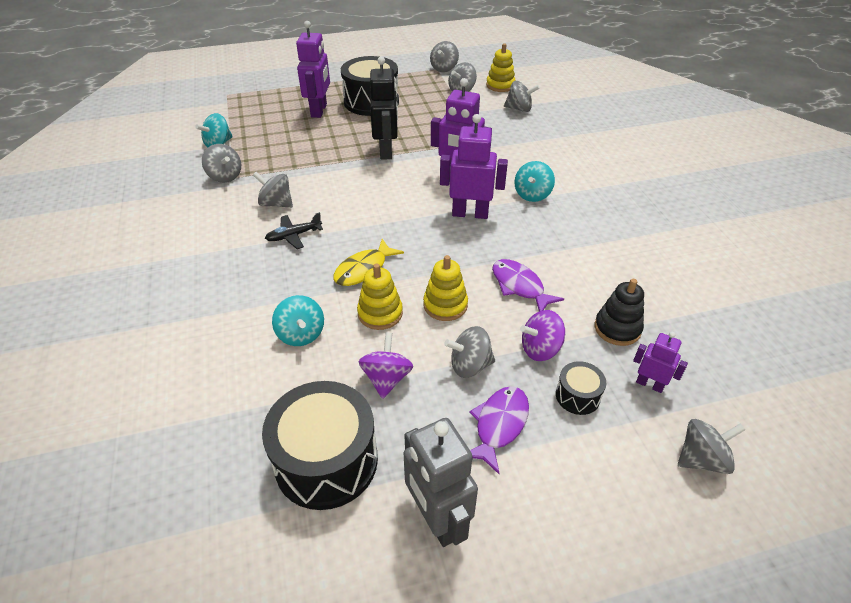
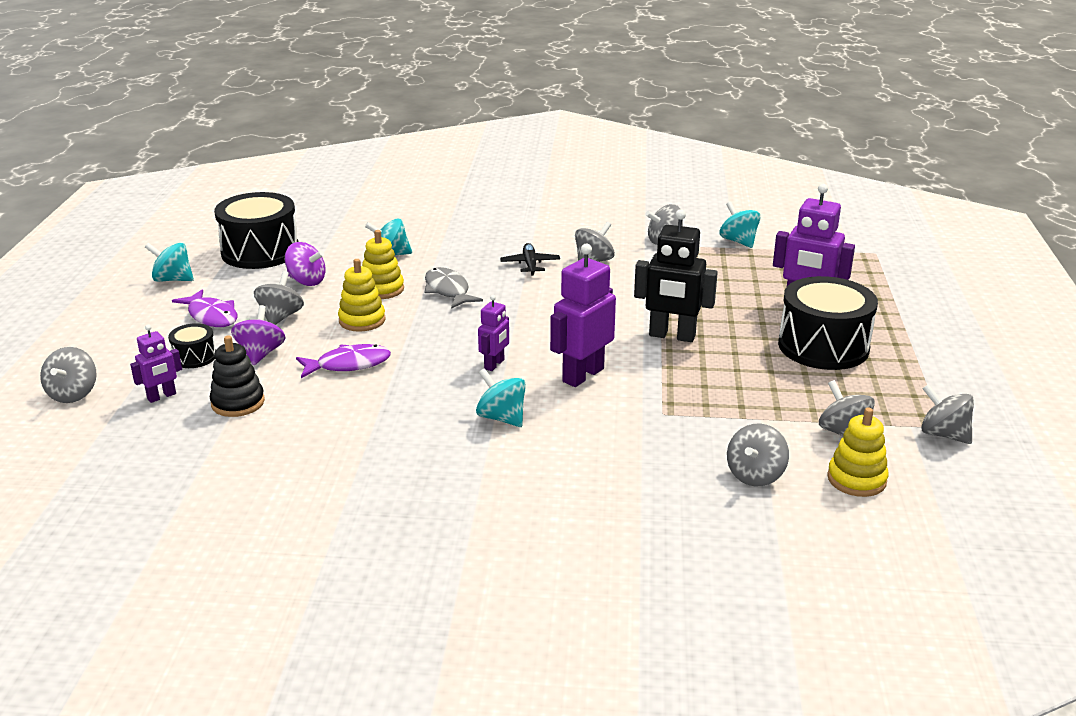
camera: 110 degrees right, 15 degrees down
yellow fish [333,239,404,286] -> grey fish [425,267,483,309]
grey robot [404,418,478,547] -> turquoise spinning top [145,243,194,282]
purple robot [440,114,508,219] -> purple robot [478,295,509,371], size x0.55

